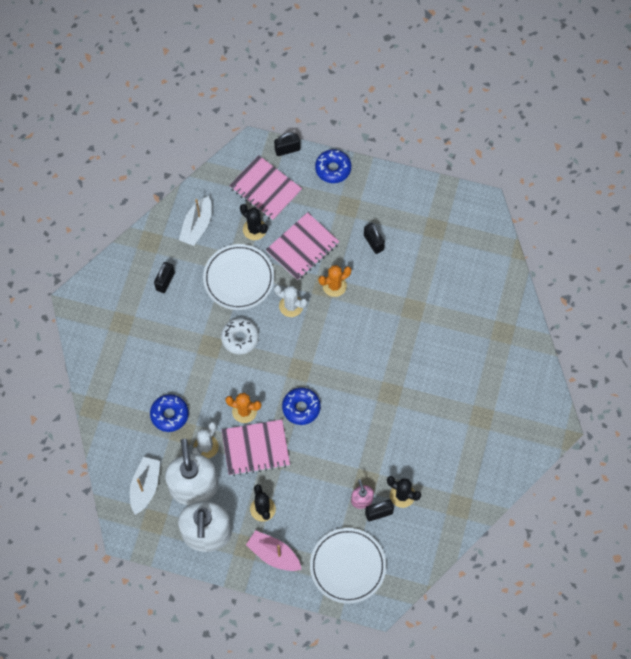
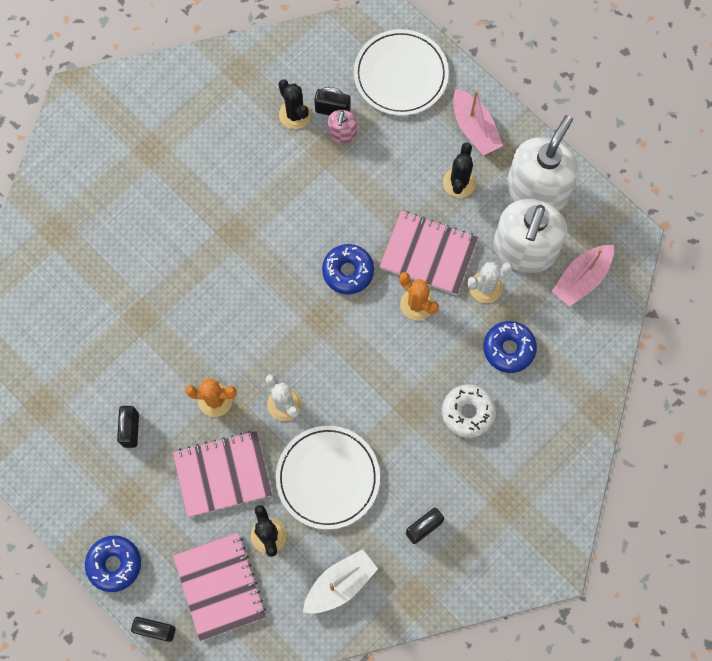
camera: 150 degrees left, 5 degrees up
white boat [130,457,160,515] -> pink boat [552,245,613,307]
white donut [221,318,259,354] -> white donut moved to [442,384,496,438]

